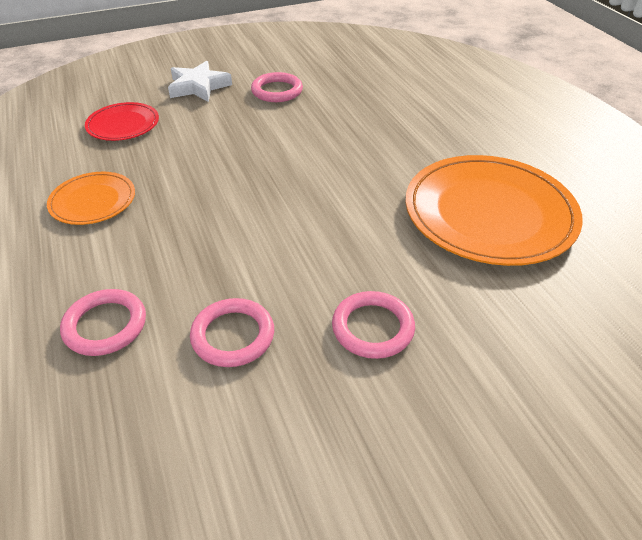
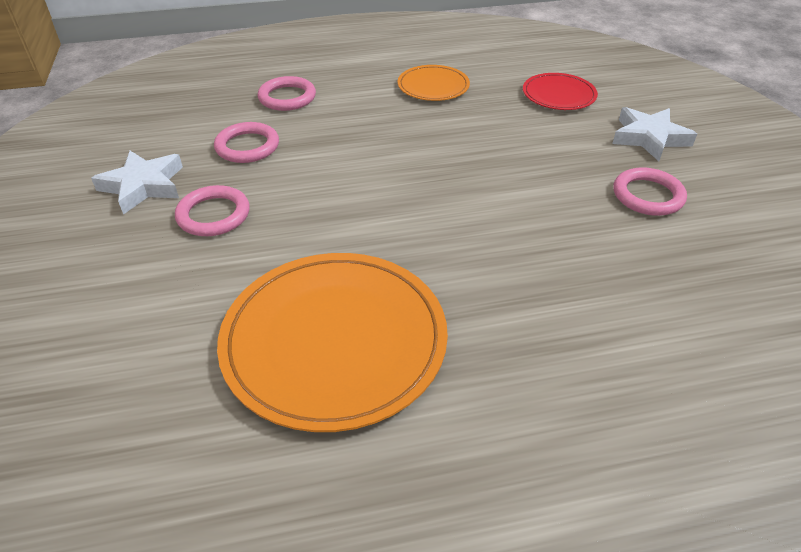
camera: 100 degrees right, 0 degrees up
none -> white star [91,151,183,215]

